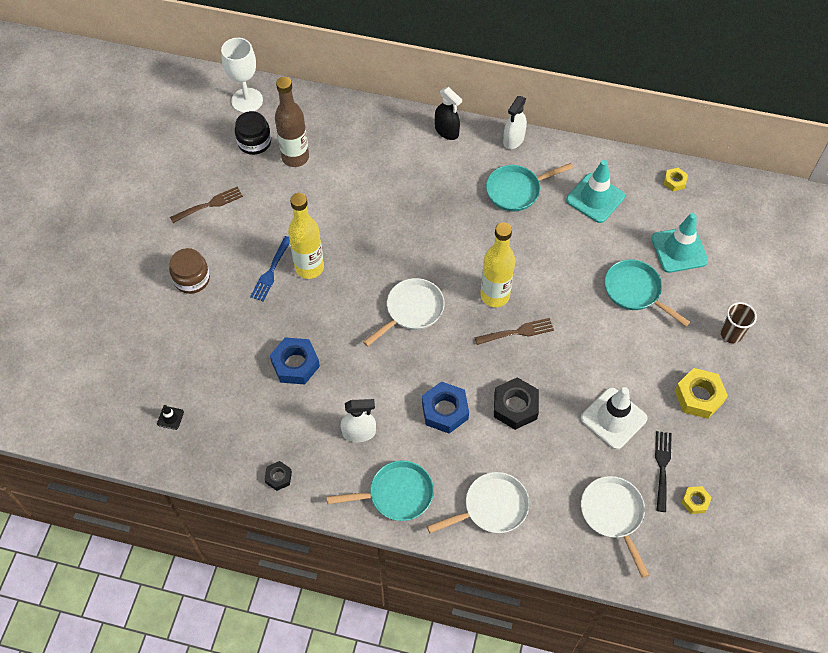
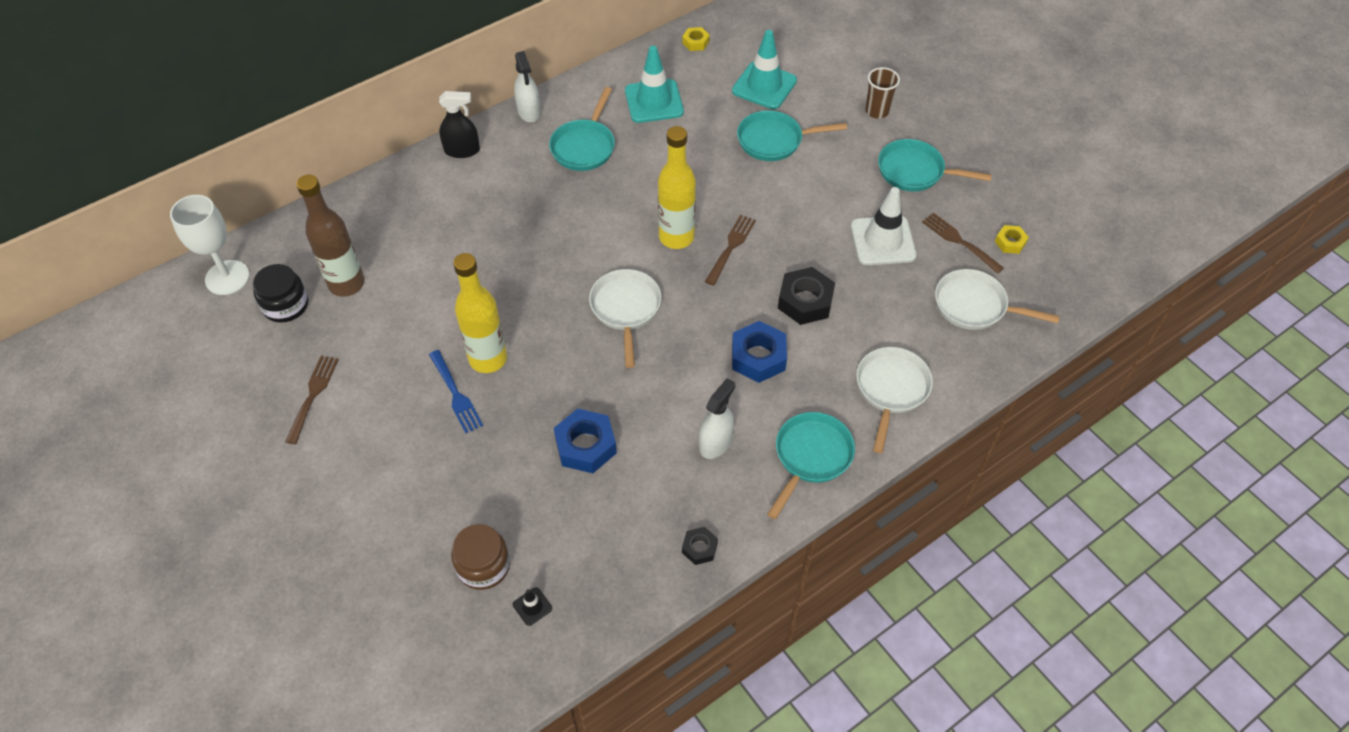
camera: 50 degrees left, 5 degrees down
brown jar [169,248,210,294] -> brown jar moved to [451,524,510,590]
black fork [655,431,672,512] -> brown fork [922,213,1004,274]
yellow nut [674,368,728,419] -> turquoise pan [878,139,992,192]

